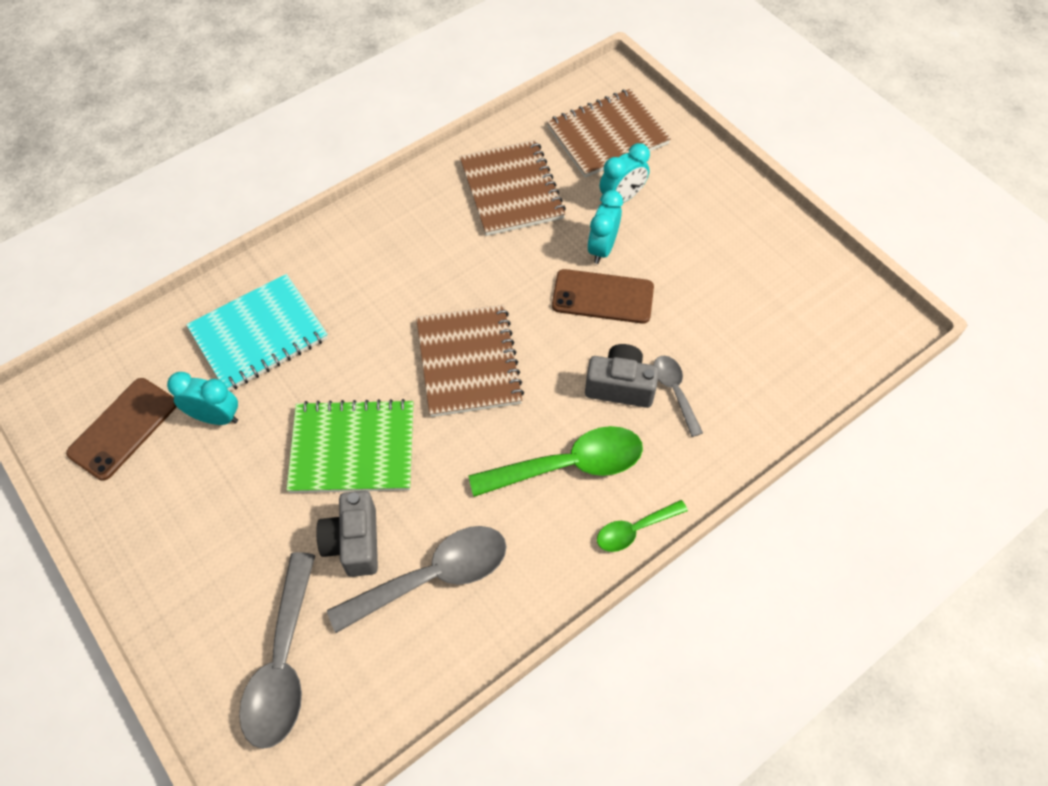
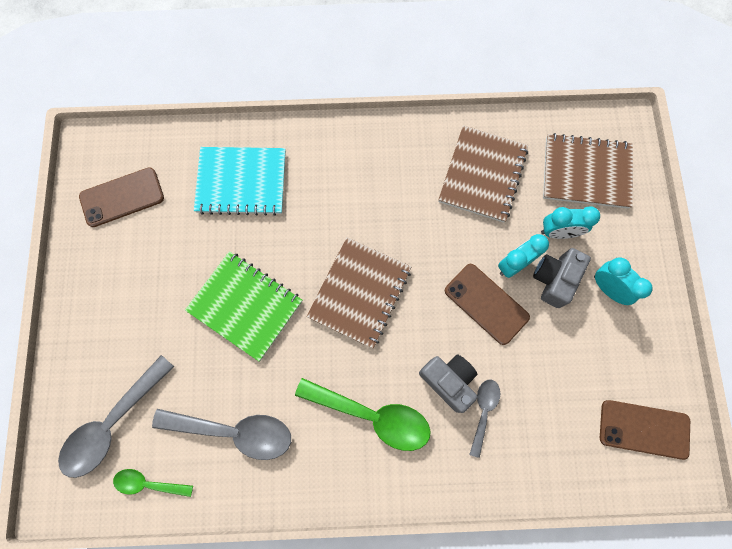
camera: 35 degrees right, 15 degrees up
turquoise clock [167,372,238,425] -> turquoise clock moved to [594,257,653,305]
grey camera [316,491,378,577] -> grey camera moved to [533,248,591,308]
green spoon [597,500,688,552] -> green spoon moved to [113,469,193,497]
none -> brown phone [600,400,690,460]

